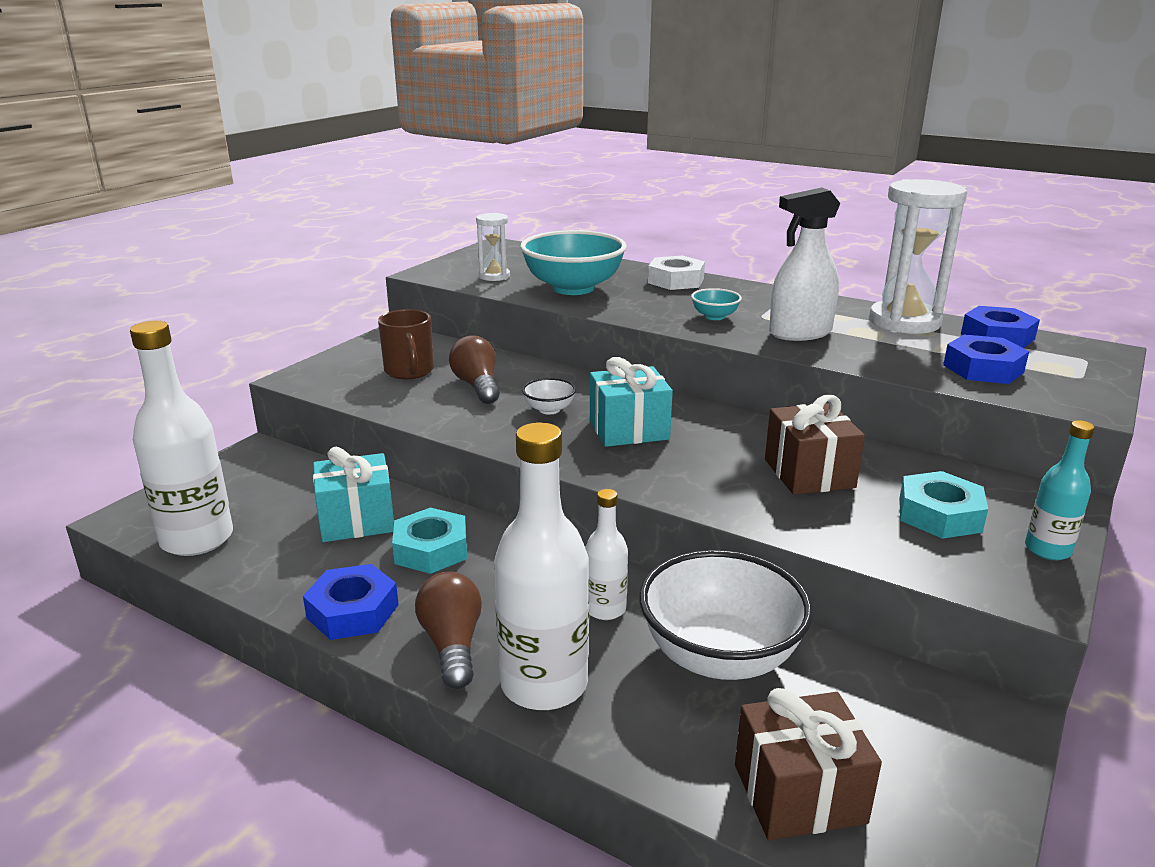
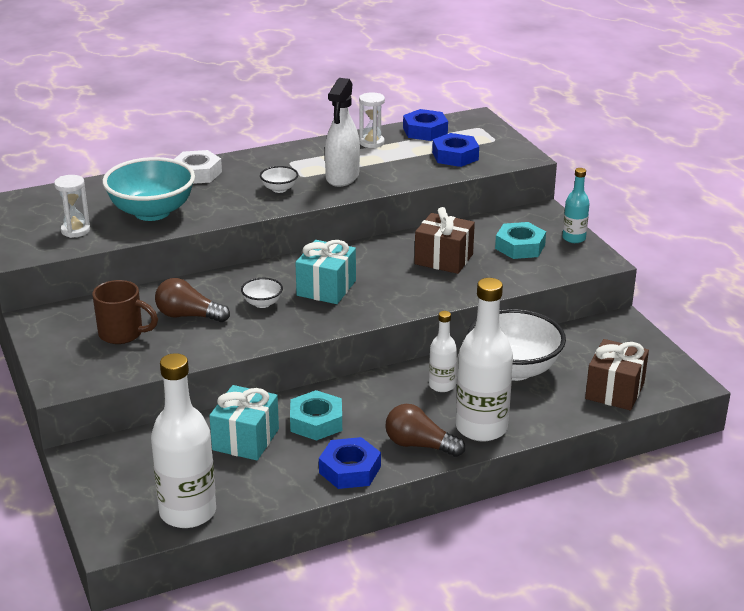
camera: 55 degrees left, 5 degrees up
turquoise bowl [691,288,742,320] -> white bowl [260,166,298,193]
white hourglass [869,179,967,334] -> white hourglass [359,92,385,148], size x0.52

